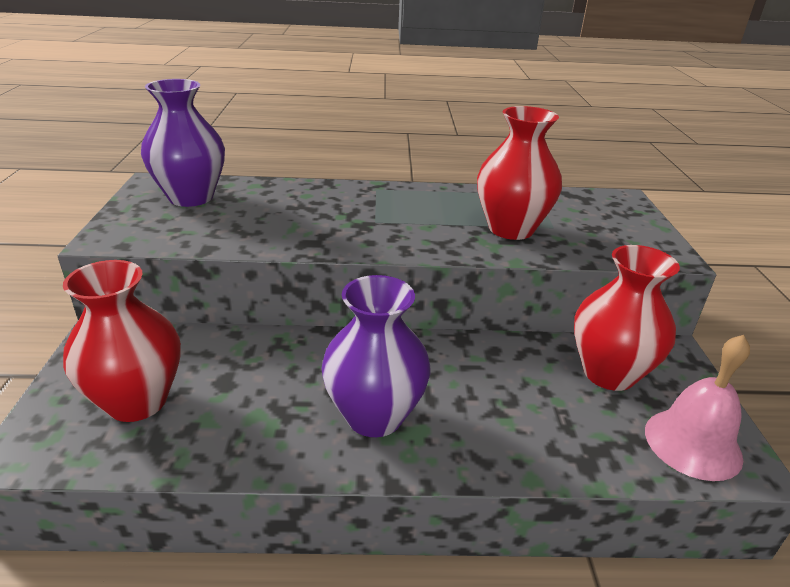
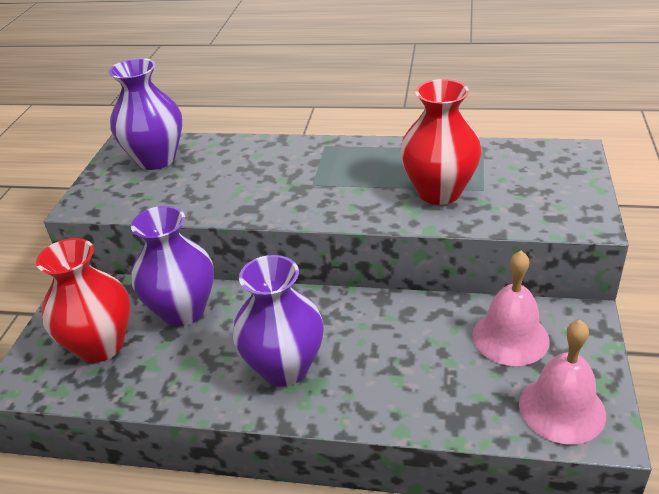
camera: 15 degrees right, 5 degrees up
red vase [574,245,680,391] -> pink bell [472,251,550,366]
none -> purple vase [131,206,214,327]

